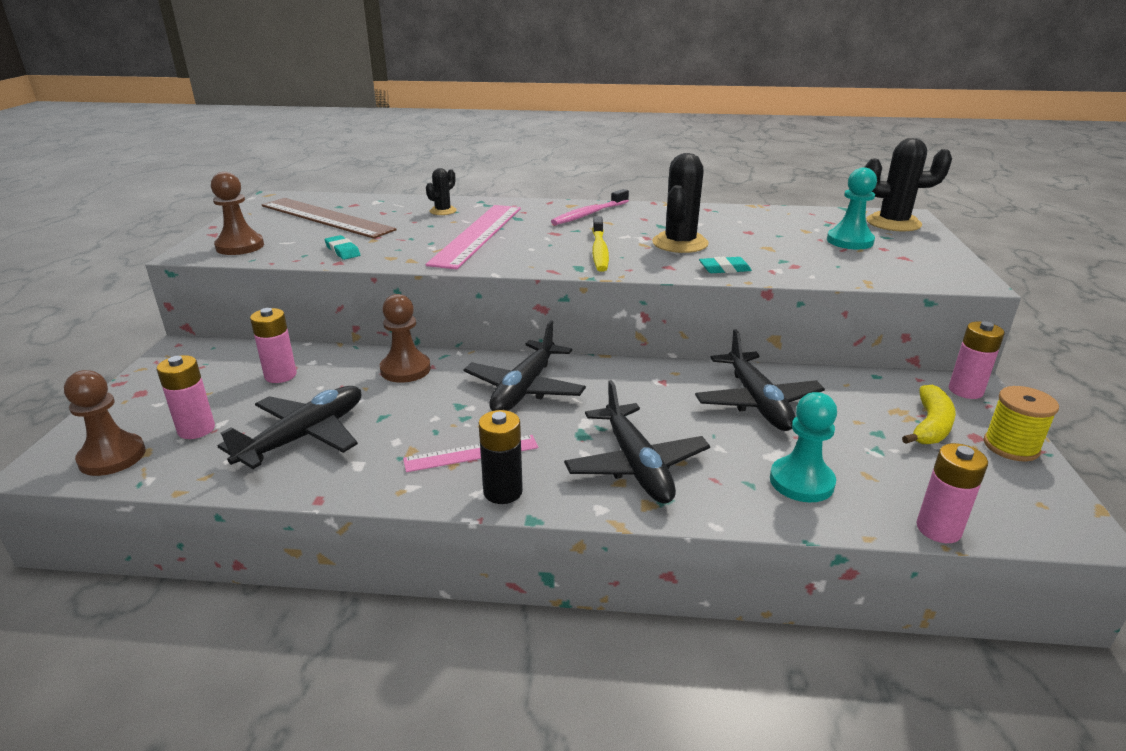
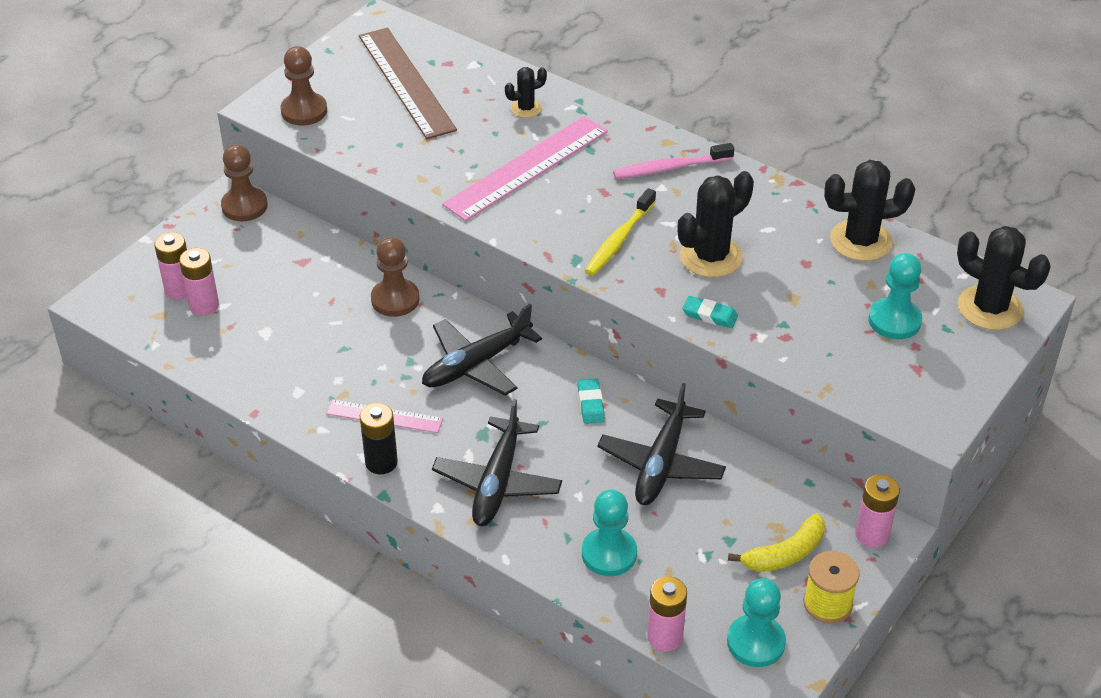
camera: 30 degrees right, 15 degrees up
brown pawn [64,370,146,476] -> brown pawn moved to [221,144,268,221]
black plane [218,386,361,469] -> none
pink battery [250,308,297,383] -> pink battery moved to [154,232,187,300]
turquoise eraser [324,235,360,260] -> turquoise eraser moved to [578,378,605,424]
none -> turquoise pawn [727,578,786,667]
none -> black cactus [824,160,915,261]

